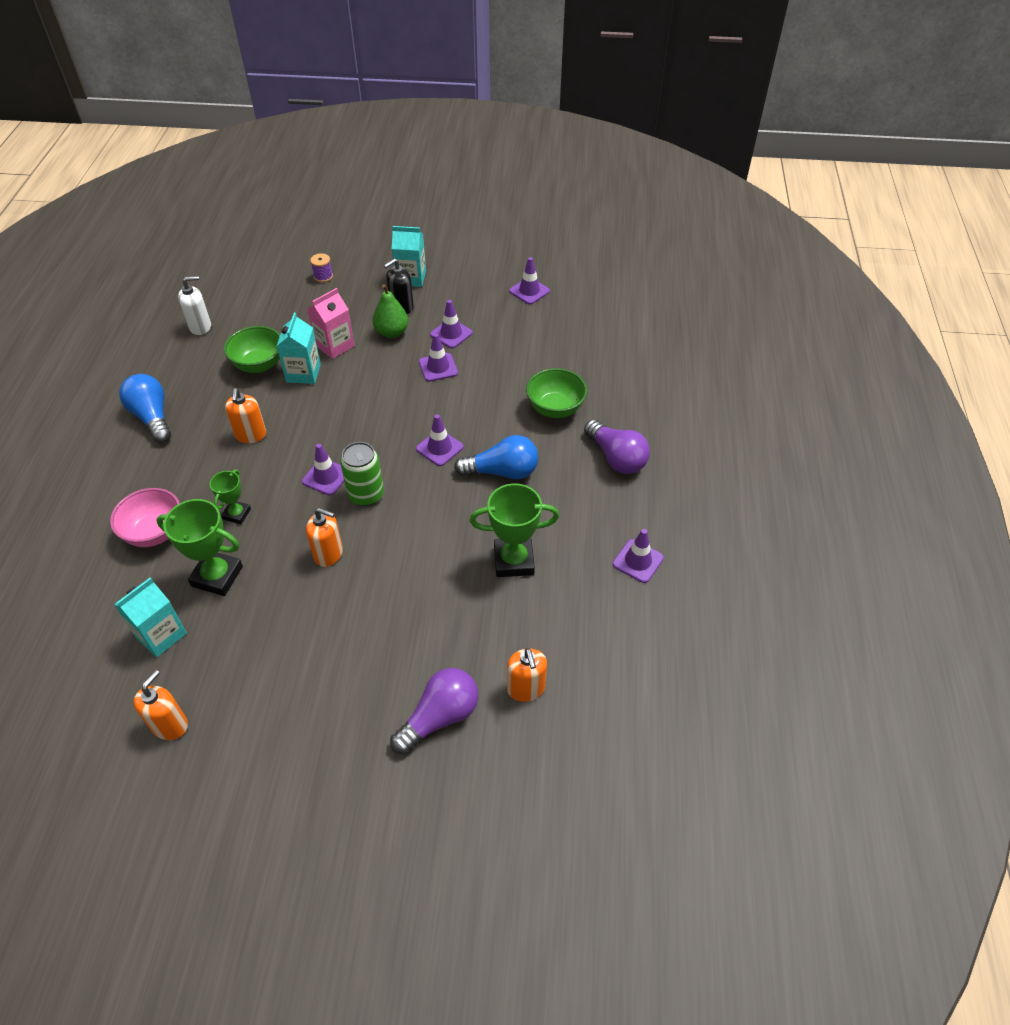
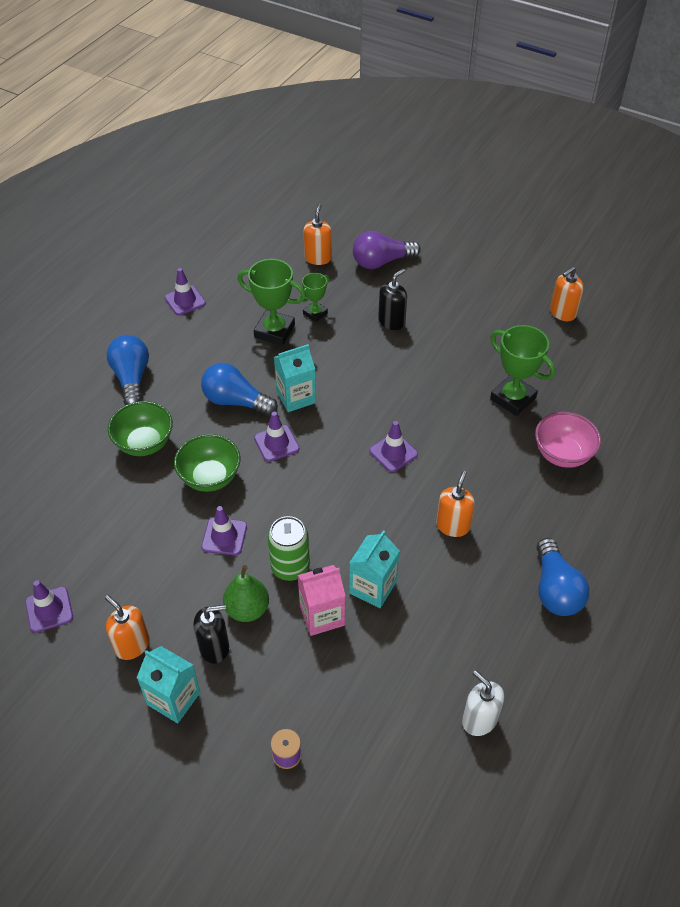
camera: 155 degrees left, 0 degrees up
turquoise carton [114,577,187,657] -> turquoise carton moved to [274,344,316,412]
white soap dispenser [178,276,211,335] -> white soap dispenser turned 45 degrees clockwise [462,670,504,736]
green trophy [210,470,251,524] -> green trophy moved to [300,273,329,322]
green bowl [224,326,280,373] -> green bowl moved to [174,434,240,492]
orange soap dispenser [306,508,343,567] -> orange soap dispenser moved to [105,595,149,660]
green can [340,442,384,506] -> green can moved to [268,516,310,581]
purple traffic cone [430,300,473,348] -> none
purple light bulb [584,420,650,474] -> blue light bulb [107,335,149,405]
none -> black soap dispenser [378,269,407,330]

